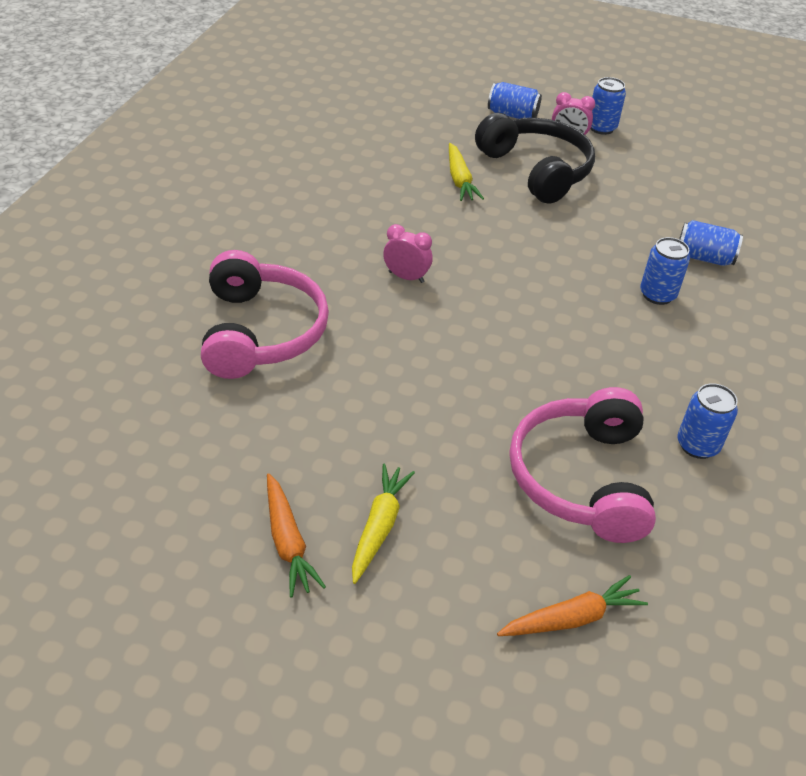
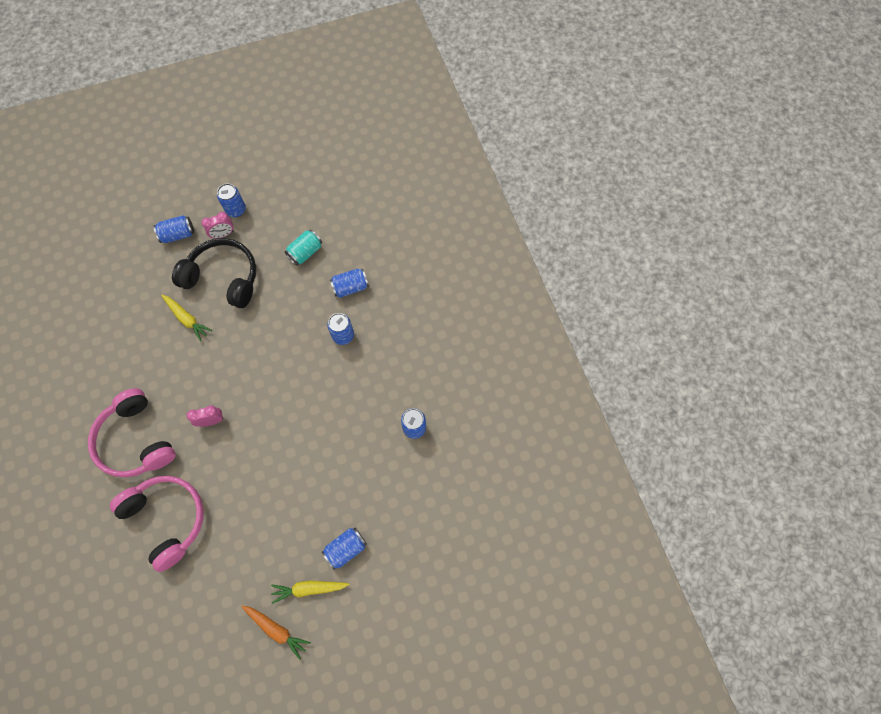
camera: 35 degrees left, 25 degrees up
yellow carrot [352,464,415,584] -> yellow carrot turned 75 degrees counterclockwise [271,580,350,604]
orange carrot [497,575,648,636] -> none
pink headphones [510,387,656,543] -> pink headphones moved to [88,388,176,477]
none -> turquoise can [285,230,322,265]
none -> blue can [322,528,367,570]

